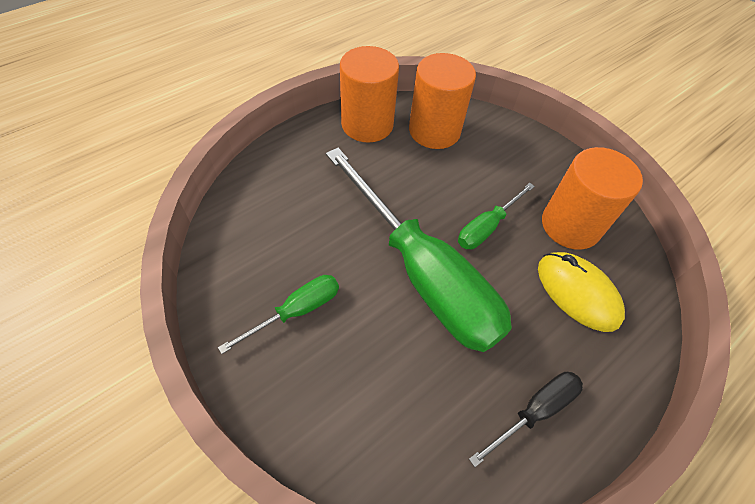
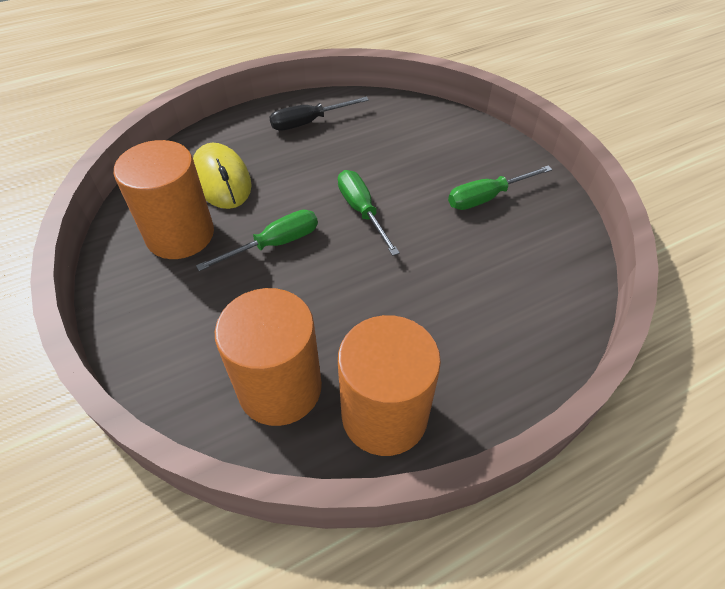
camera: 165 degrees left, 5 degrees down
green screwdriver [326,148,512,352] -> green screwdriver [338,170,400,256], size x0.45

